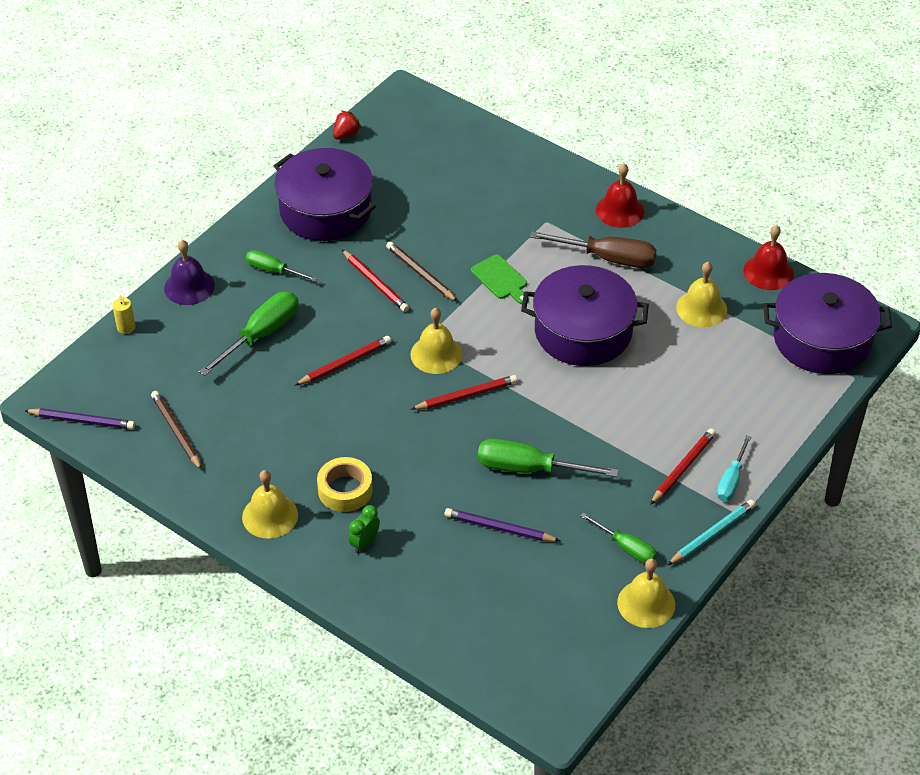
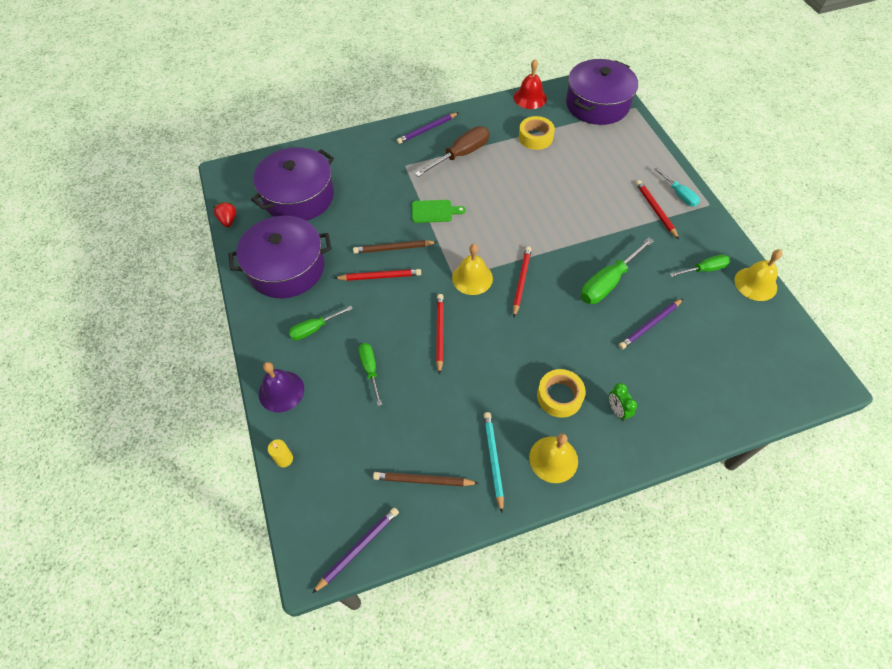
camera: 55 degrees left, 10 degrees up
green screwdriver [199,292,298,376] -> green screwdriver [359,343,382,406], size x0.61
purple pot [521,265,649,366] -> purple pot moved to [251,147,334,221]
red bell [596,163,644,228] -> purple pencil [397,112,459,144]
turquoise pencil [668,500,755,565] -> turquoise pencil moved to [484,412,504,513]
yellow bell [676,262,727,327] -> yellow tape [518,116,555,150]

